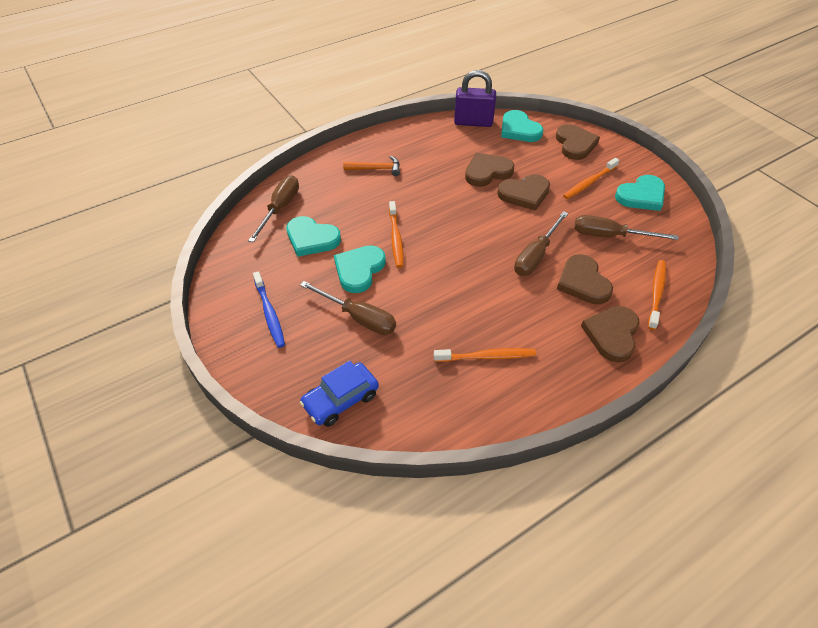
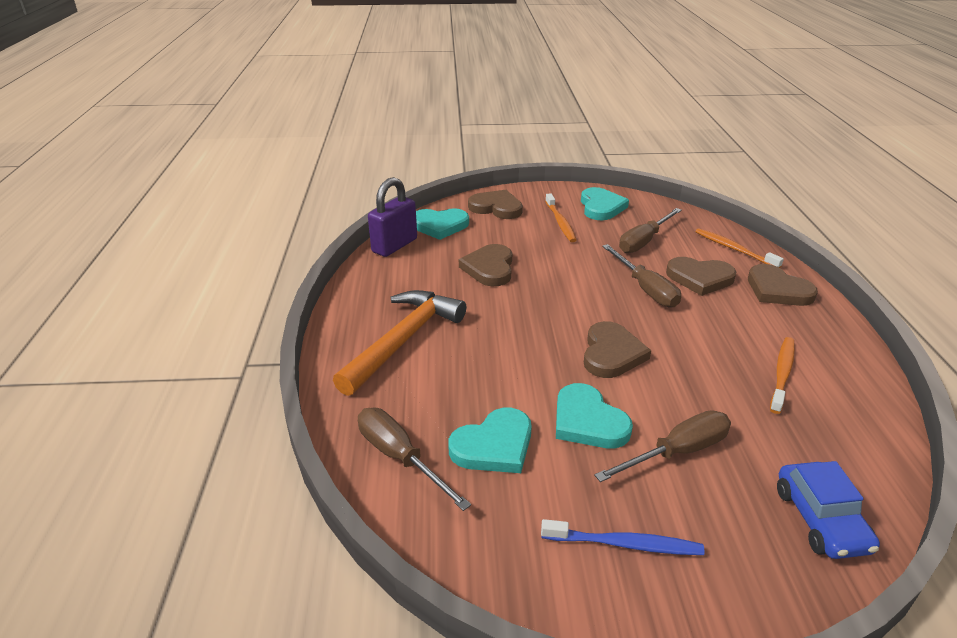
camera: 60 degrees left, 15 degrees down
orange hammer [343,156,400,176] -> orange hammer [333,290,466,396], size x1.95
orange toothbrush [389,201,404,268] -> none
brown heart [497,174,550,211] -> brown heart moved to [584,321,651,378]

